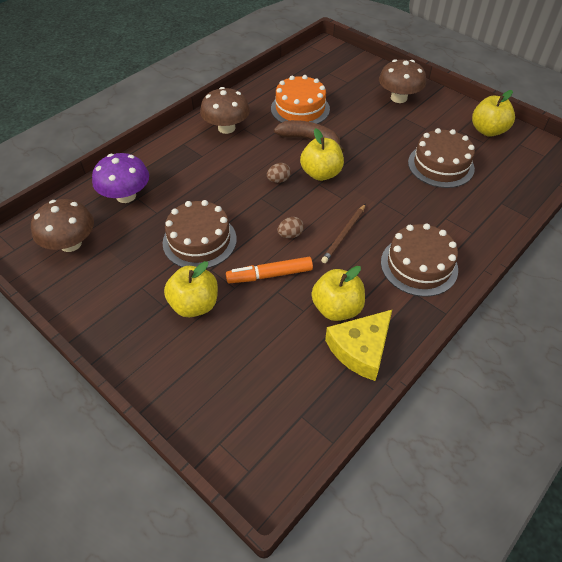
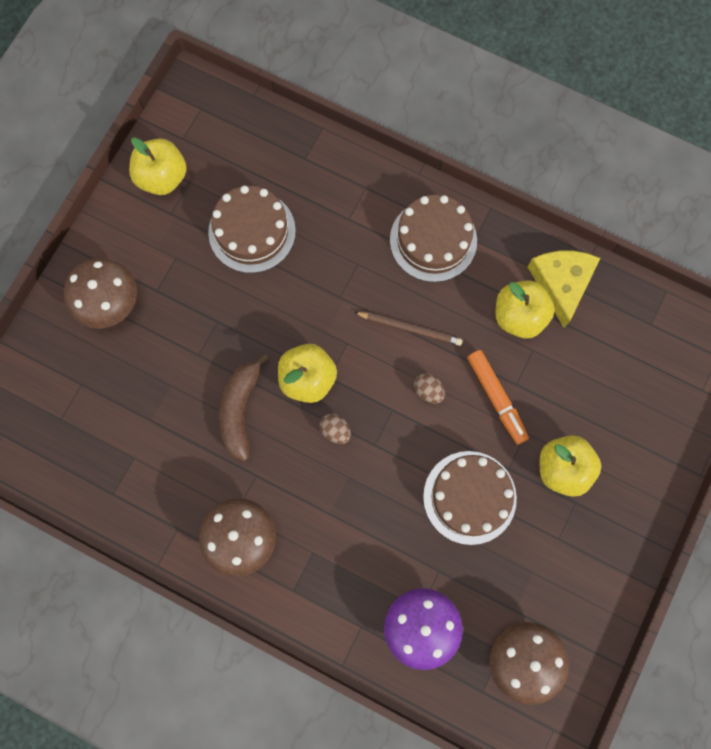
camera: 105 degrees left, 25 degrees up
orange cake [271,75,330,124] -> none
yellow cheese [325,310,392,381] -> yellow cheese turned 120 degrees counterclockwise [528,251,600,328]

